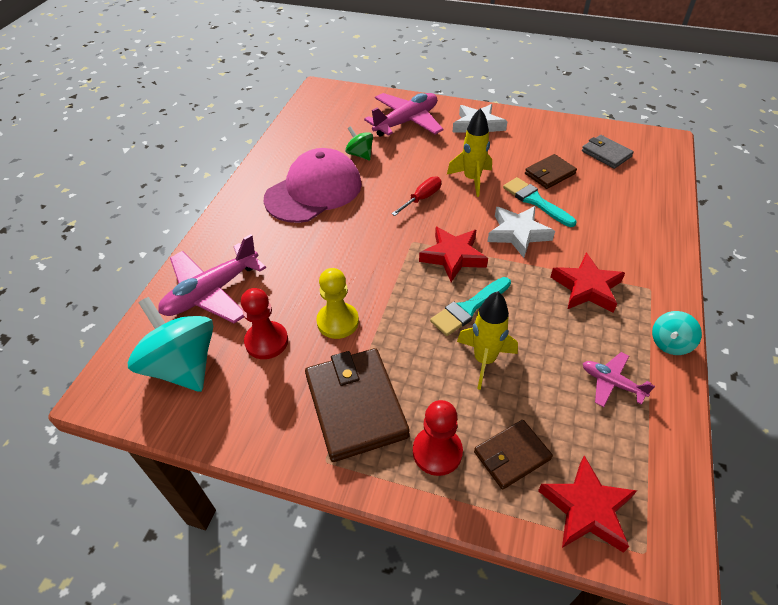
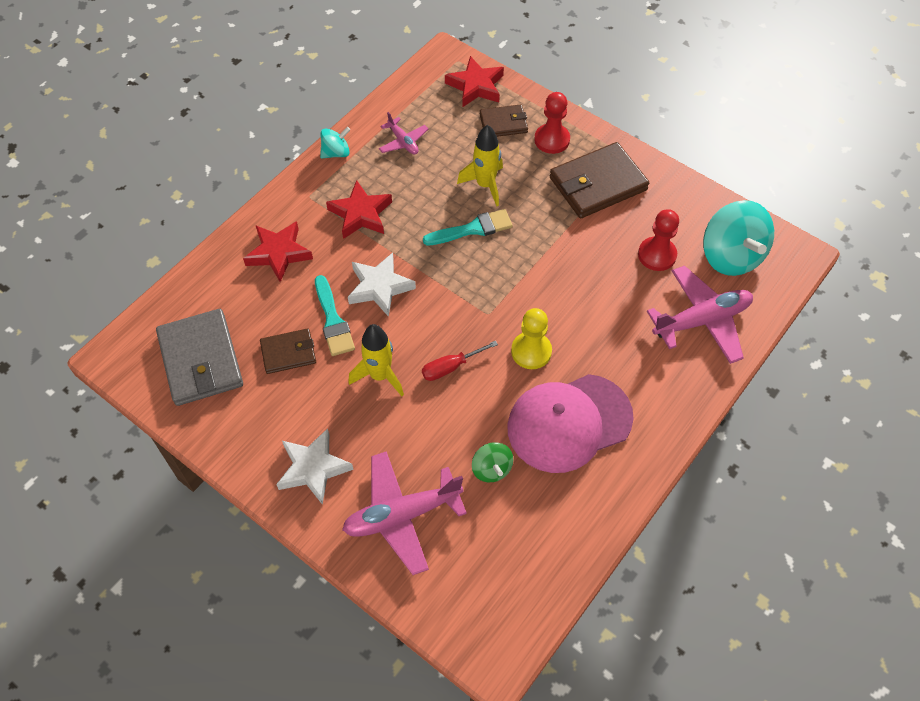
camera: 160 degrees left, 10 degrees up
brown wallet [305,348,410,462] -> brown wallet turned 60 degrees clockwise [550,142,649,218]
yellow pawn [316,268,359,339] -> yellow pawn moved to [511,308,552,369]
red star [419,227,488,282] -> red star moved to [243,221,313,282]
grey wallet [582,135,634,169] -> grey wallet [156,309,243,406], size x1.77

